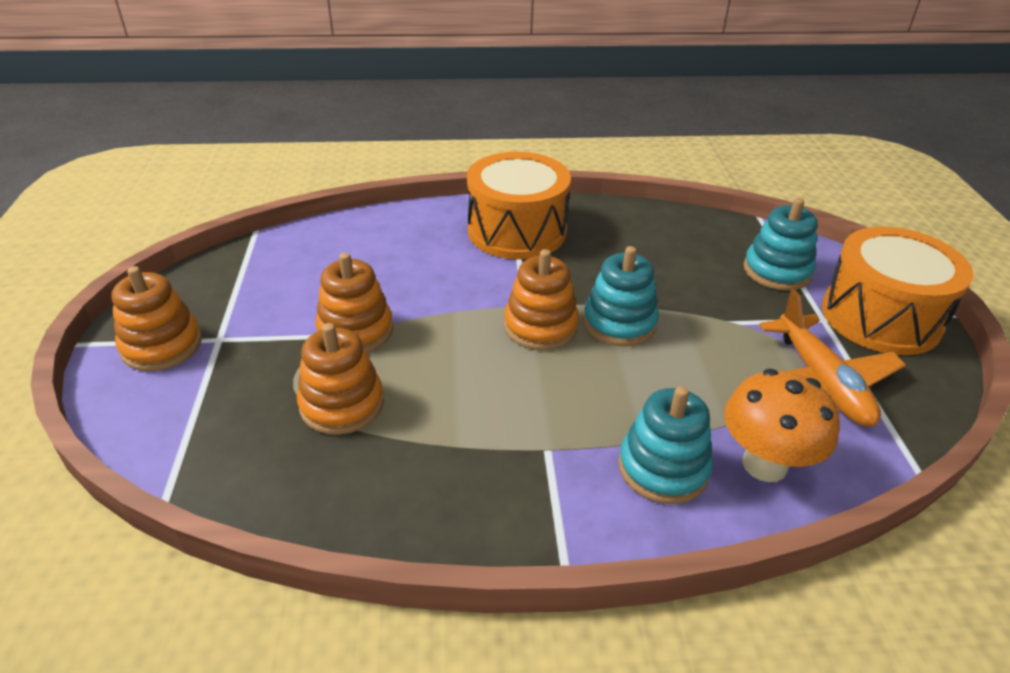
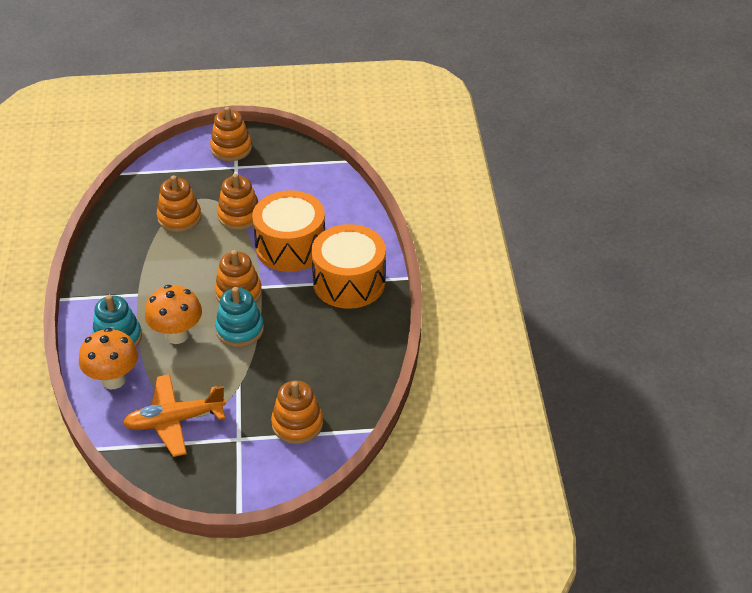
camera: 90 degrees right, 5 degrees up
turquoise stacking toy [744,198,818,291] -> orange stacking toy [271,381,323,444]
orange drum [822,226,973,355] -> orange drum moved to [252,190,325,272]
none -> orange mushroom [145,285,202,344]

